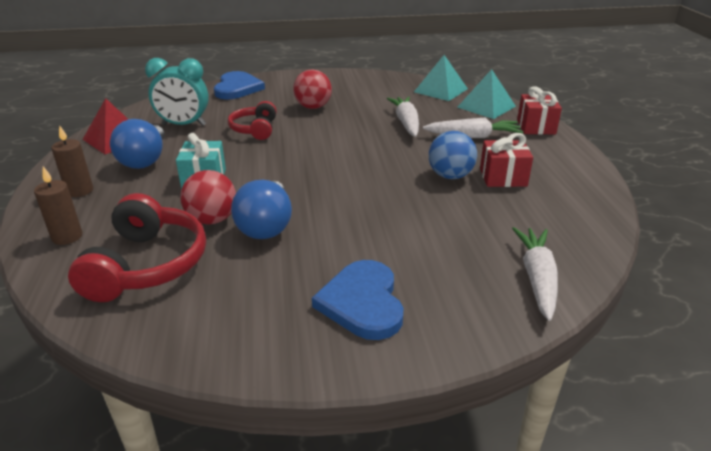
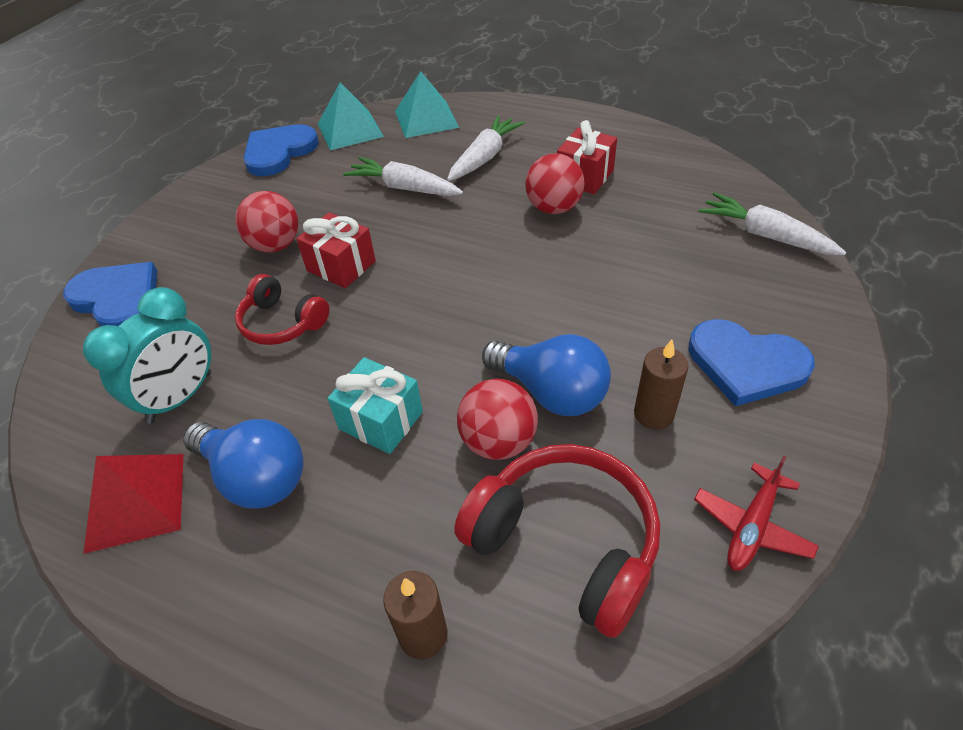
camera: 55 degrees left, 15 degrees up
brown candle [51,125,93,197] -> brown candle moved to [634,340,689,429]
blue ball [429,131,477,179] -> red ball [525,153,585,214]
red gift [517,86,562,134] -> red gift moved to [296,212,376,288]
none -> blue heart [243,124,319,176]
none -> red plane [694,456,819,571]

